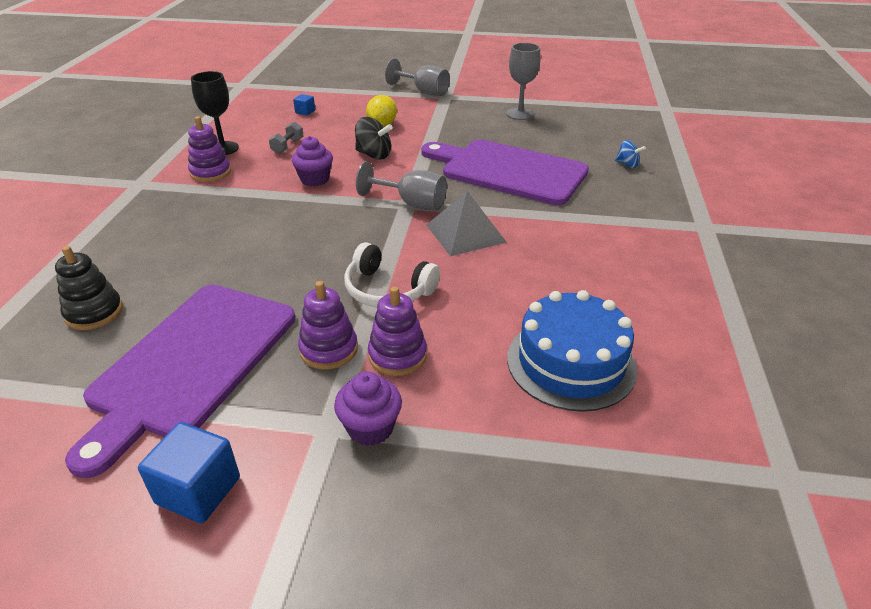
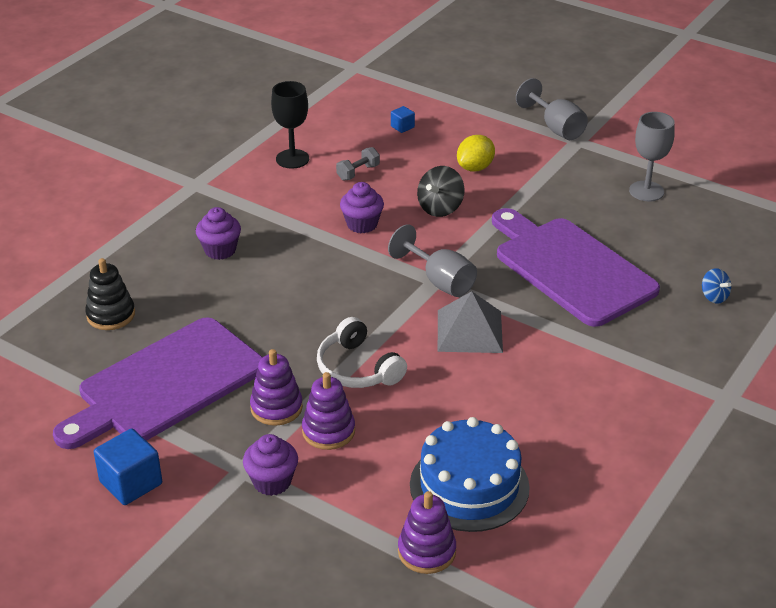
camera: 25 degrees right, 0 degrees up
purple stacking toy [188,117,231,182] -> purple stacking toy moved to [398,491,456,574]
black spinning top [355,117,393,160] -> black spinning top turned 75 degrees clockwise [417,166,465,217]
none -> purple cupcake [196,207,241,260]

